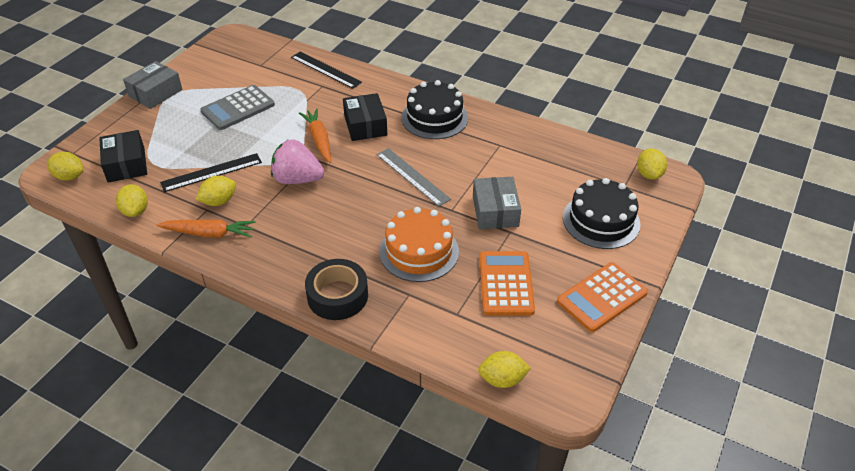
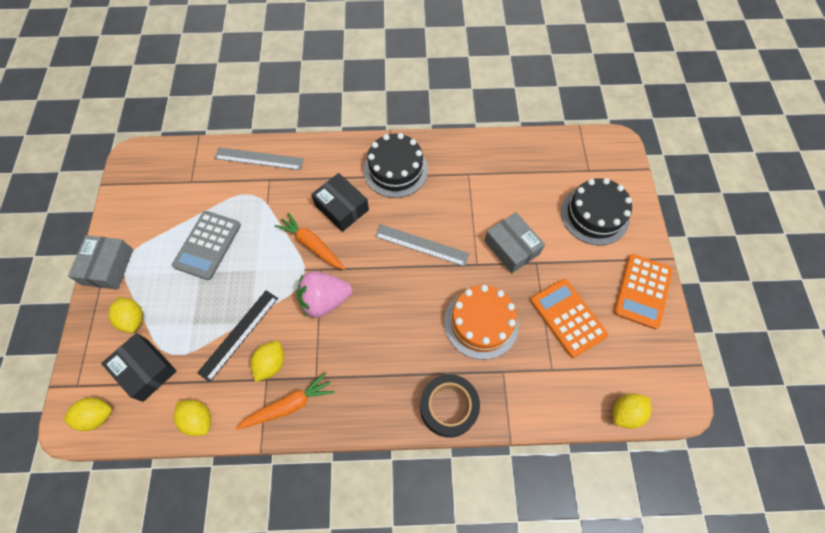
camera: 30 degrees left, 20 degrees up
black ruler [291,51,362,89] -> grey ruler [214,147,304,170]
yellow lemon [637,148,667,180] -> yellow lemon moved to [108,297,143,333]

